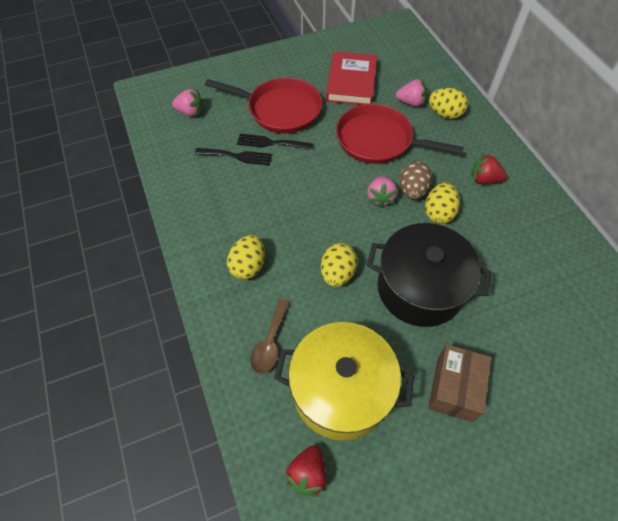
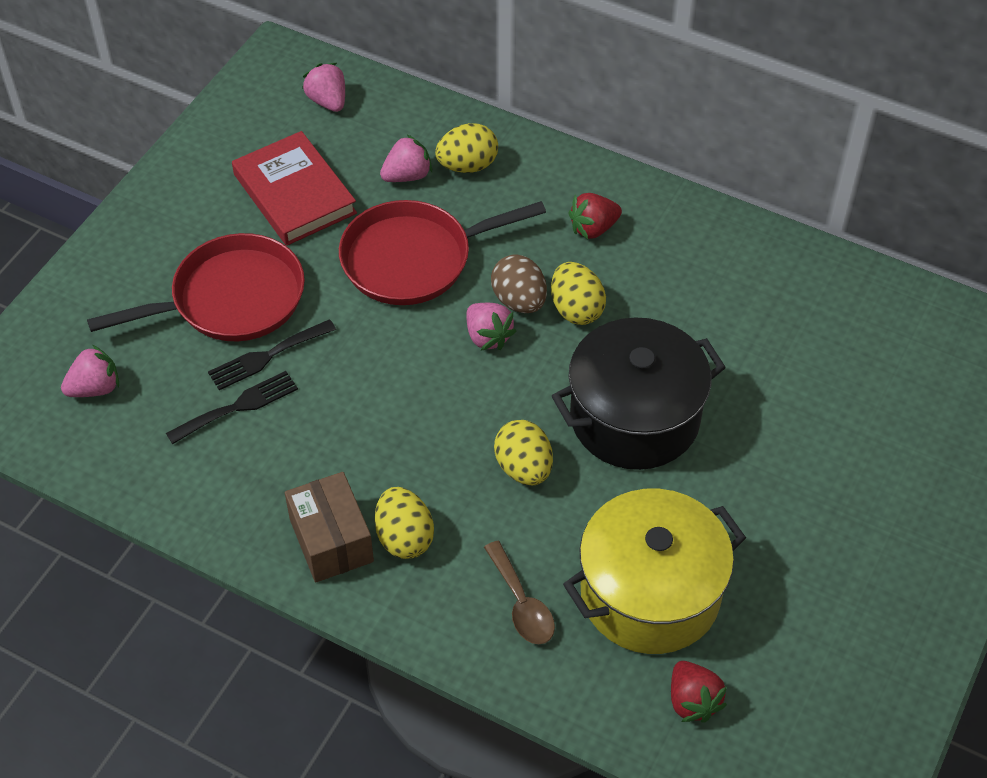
camera: 40 degrees left, 5 degrees down
brown box [428,344,491,422] -> brown box moved to [285,472,374,582]
none -> pink strawberry [302,63,345,112]

